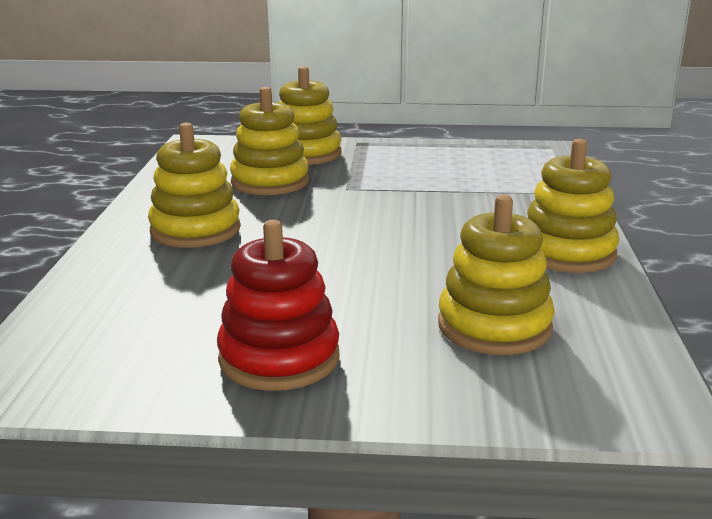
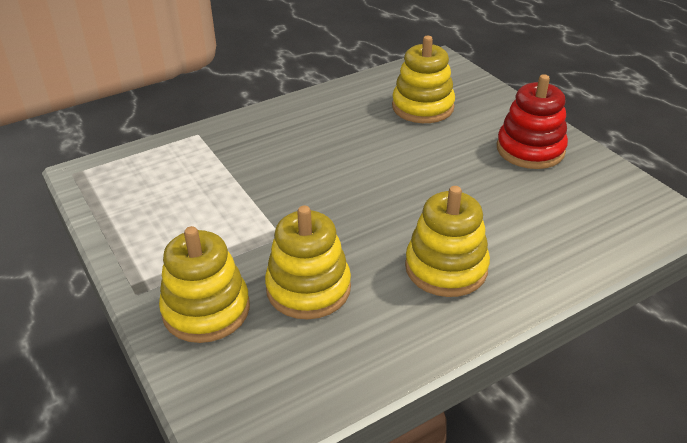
camera: 125 degrees left, 15 degrees up
yellow stacking toy [527,139,619,273] -> none

